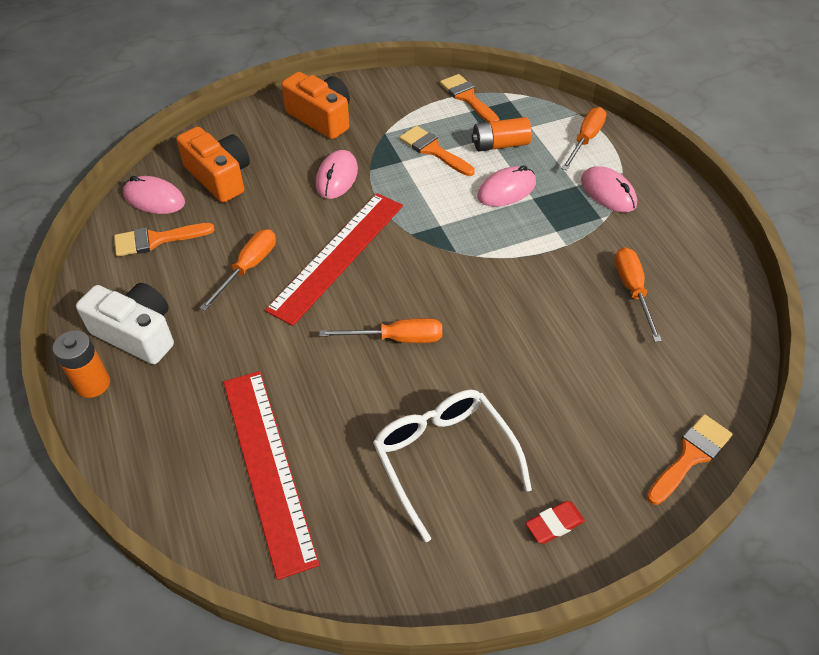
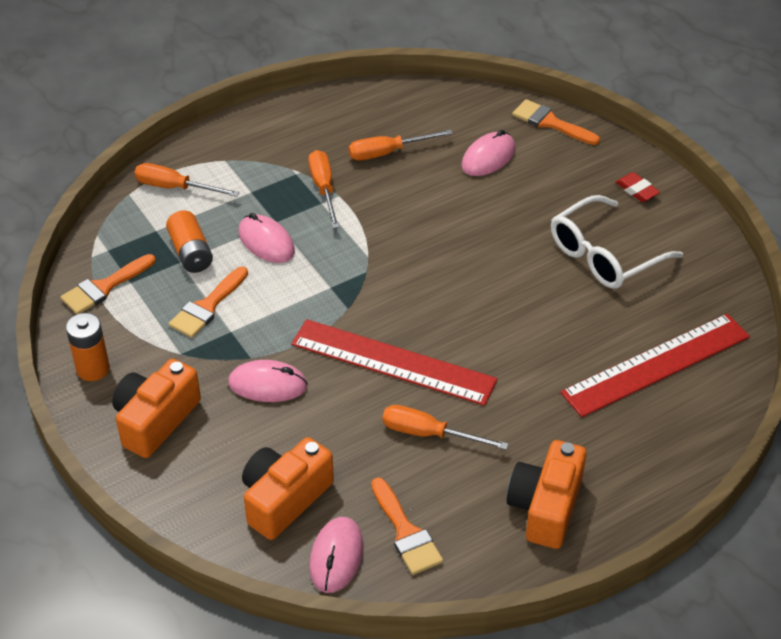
camera: 100 degrees left, 5 degrees down
orange battery [52,330,110,398] -> orange battery moved to [66,313,110,381]
white camera [76,283,174,364] -> orange camera [507,440,587,549]
orange screwdriver [319,318,442,343] -> orange screwdriver moved to [308,150,339,228]
pink mouse [581,166,637,212] -> pink mouse moved to [461,130,515,176]

